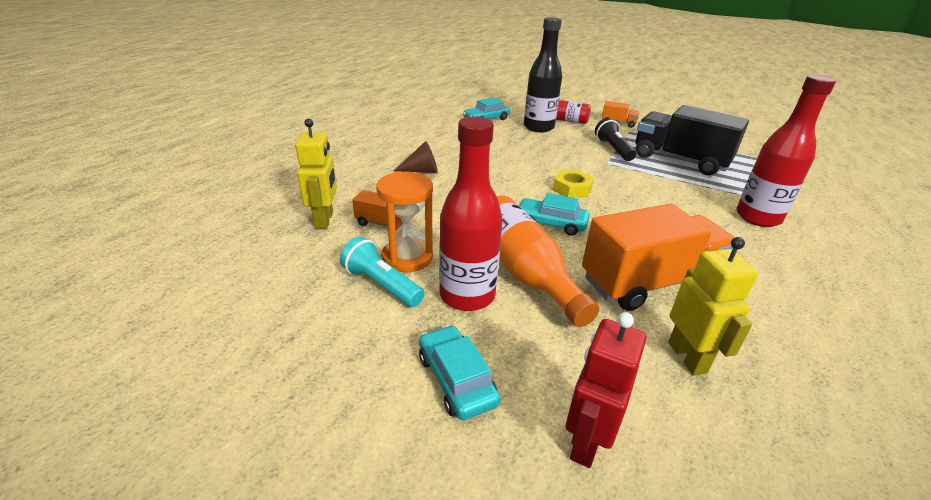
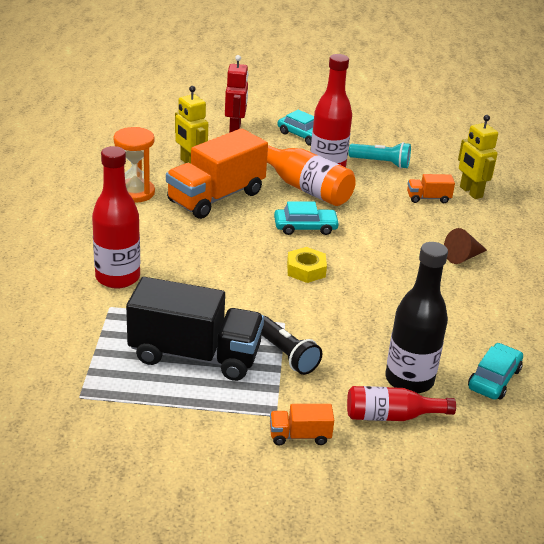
camera: 155 degrees right, 0 degrees up
orange hourglass [376,172,433,272] -> orange hourglass moved to [113,127,155,203]

